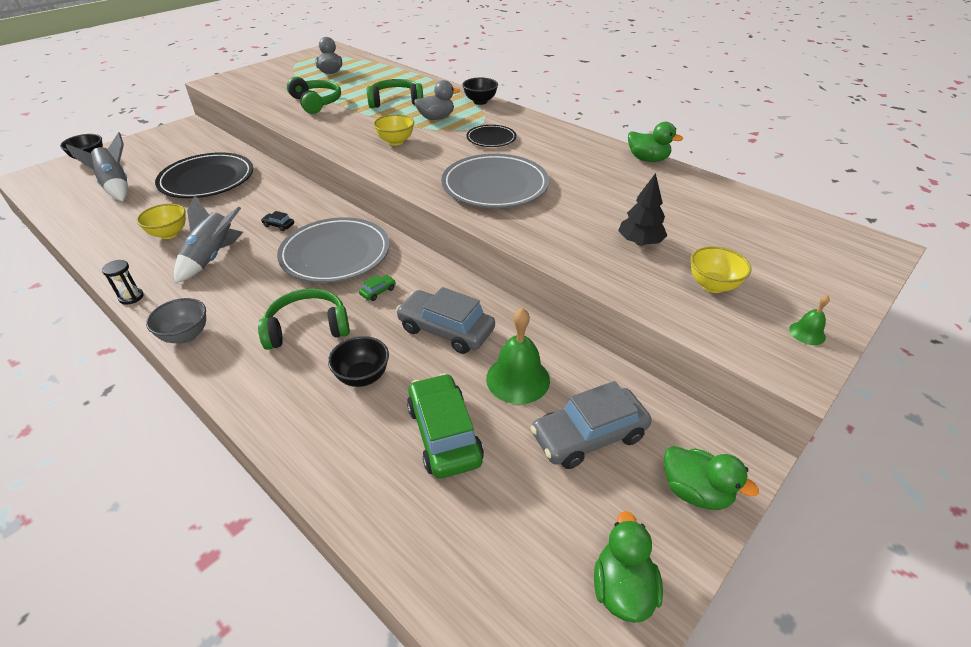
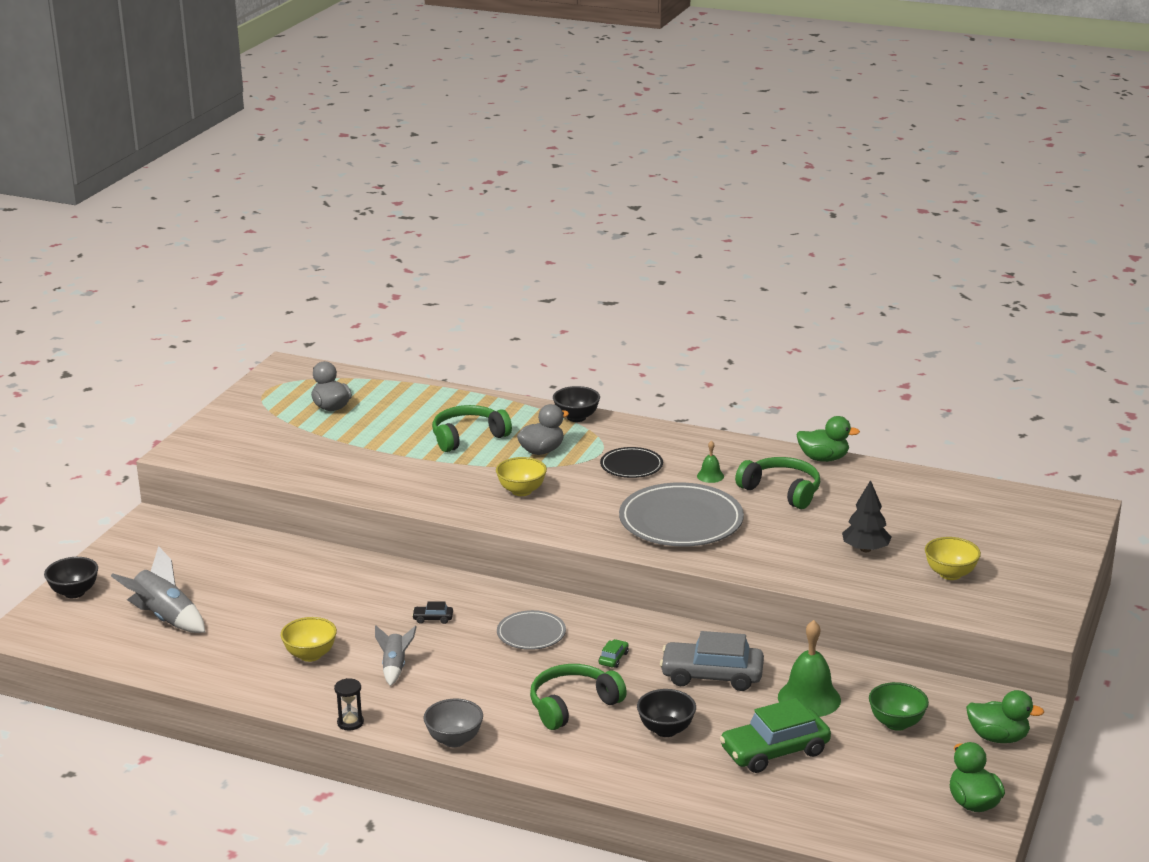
camera: 20 degrees left, 15 degrees down
black plate [155,152,253,198] -> none
grey rocket [174,196,243,283] -> grey rocket [375,625,416,686], size x0.61
grey plate [277,217,390,283] -> grey plate [497,610,566,650], size x0.53
green headphones [287,77,341,114] -> green headphones moved to [735,457,820,509]
green car [407,373,484,479] -> green car turned 75 degrees counterclockwise [719,698,831,773]
grey car [530,381,652,469] -> green bowl [869,682,929,731]
green bell [789,295,830,345] -> green bell moved to [697,440,724,483]

